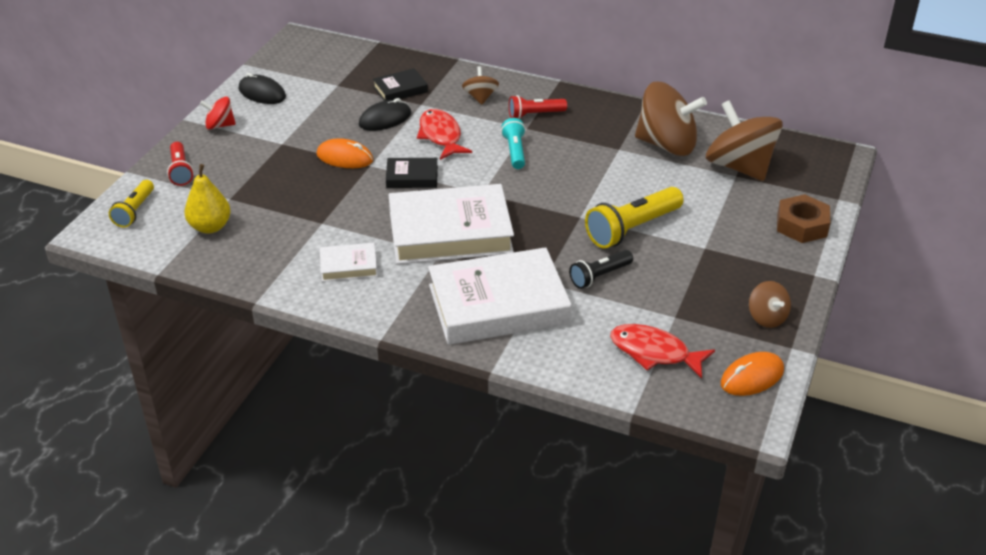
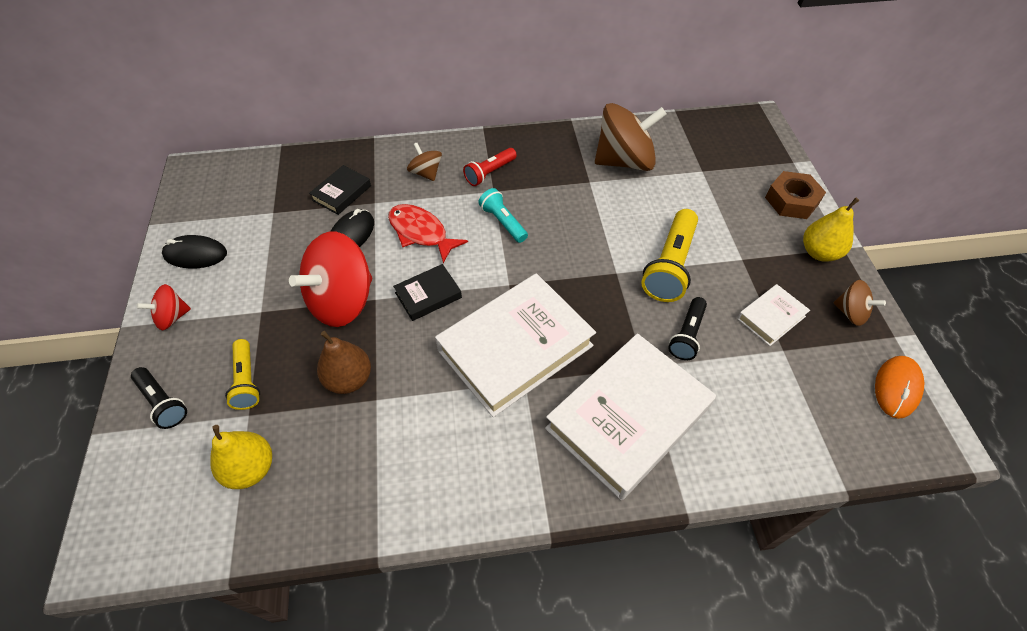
camera: 30 degrees left, 15 degrees up
yellow flashlight [109,180,154,227] -> yellow flashlight moved to [225,339,260,410]
red flashlight [167,142,194,186] -> black flashlight [131,367,187,429]
orange mouse [316,138,373,168] -> red spinning top [289,232,372,327]
white book [320,243,378,282] -> white book moved to [737,284,810,346]
red fish [610,324,715,379] -> none
brown spinning top [706,100,783,181] -> none
none -> brown pear [317,331,371,394]
none -> yellow pear [803,198,859,262]

